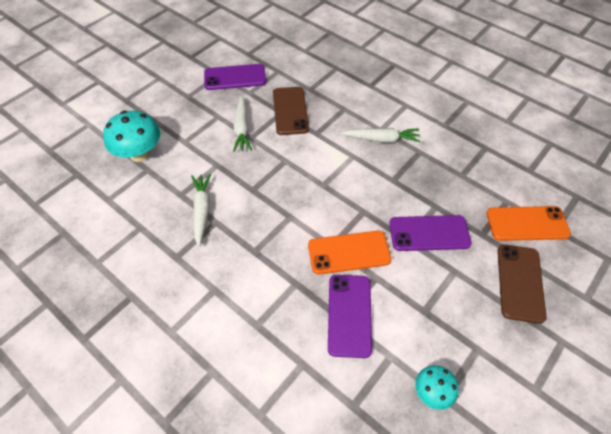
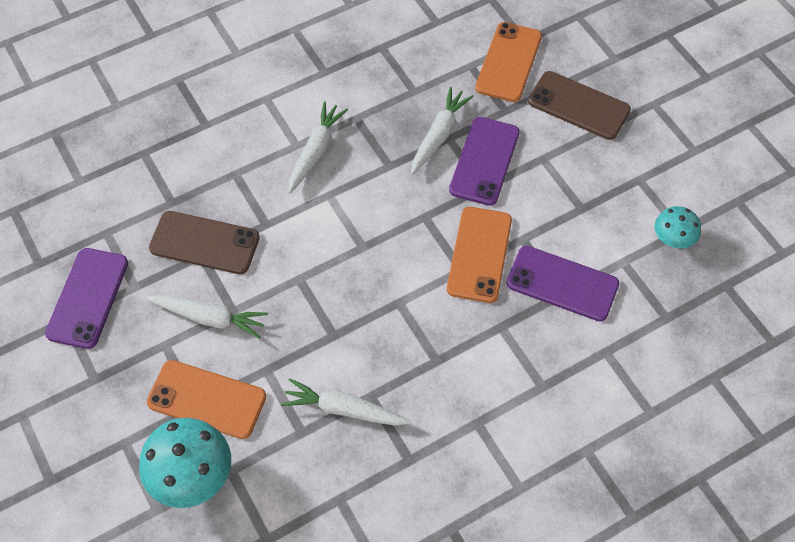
camera: 70 degrees left, 5 degrees up
none -> orange phone [147,360,266,439]
none -> white carrot [411,87,474,175]

